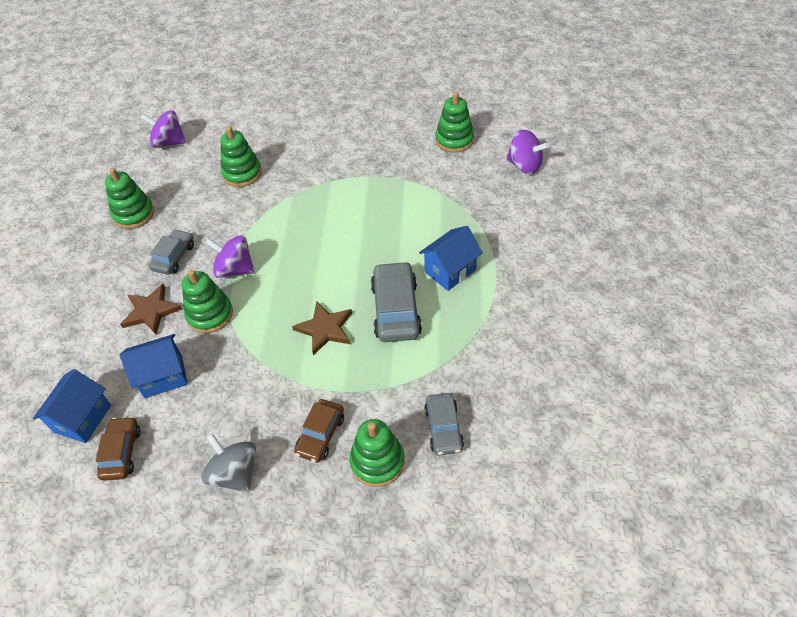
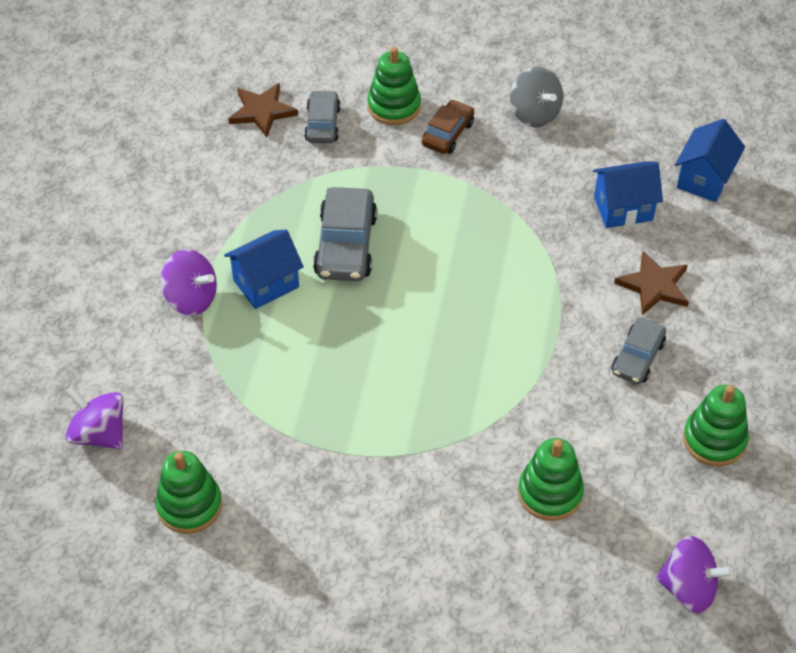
camera: 175 degrees left, 0 degrees up
brown car [96,416,140,481] -> none
green stacking toy [182,270,233,333] -> none
purple spinning top [205,235,255,278] -> purple spinning top moved to [161,249,217,315]
brown star [292,301,352,355] -> brown star moved to [228,83,298,137]

